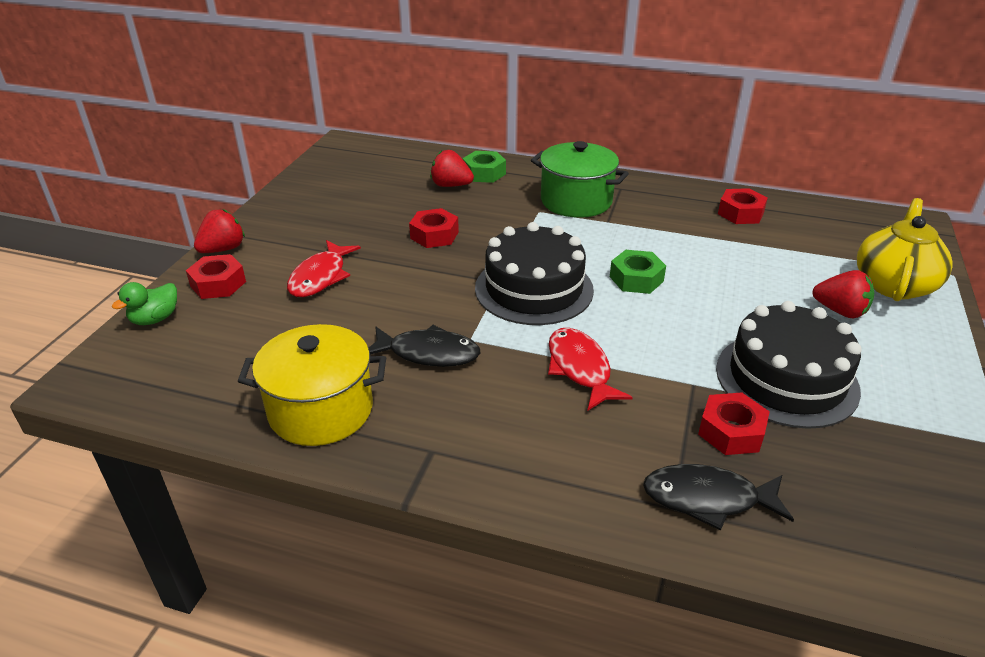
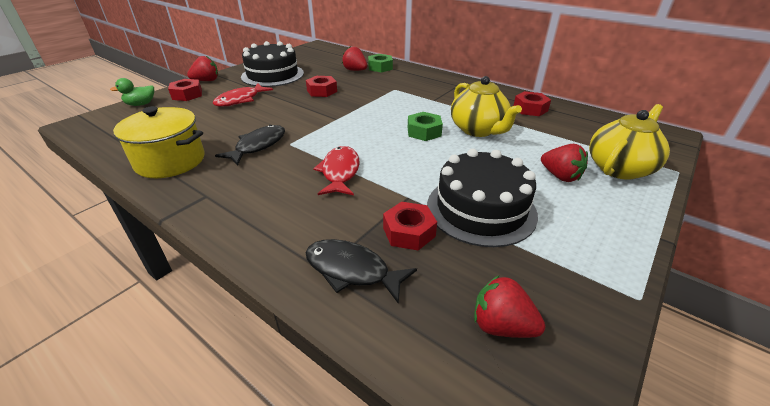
camera: 20 degrees right, 0 degrees up
black fish [369,325,481,367] -> black fish turned 90 degrees counterclockwise [215,125,285,165]
black cake [475,222,594,325] -> black cake moved to [241,41,304,87]
green pot [531,141,629,218] -> none
none -> yellow teapot [451,76,522,137]
none -> red strawberry [474,275,545,338]

